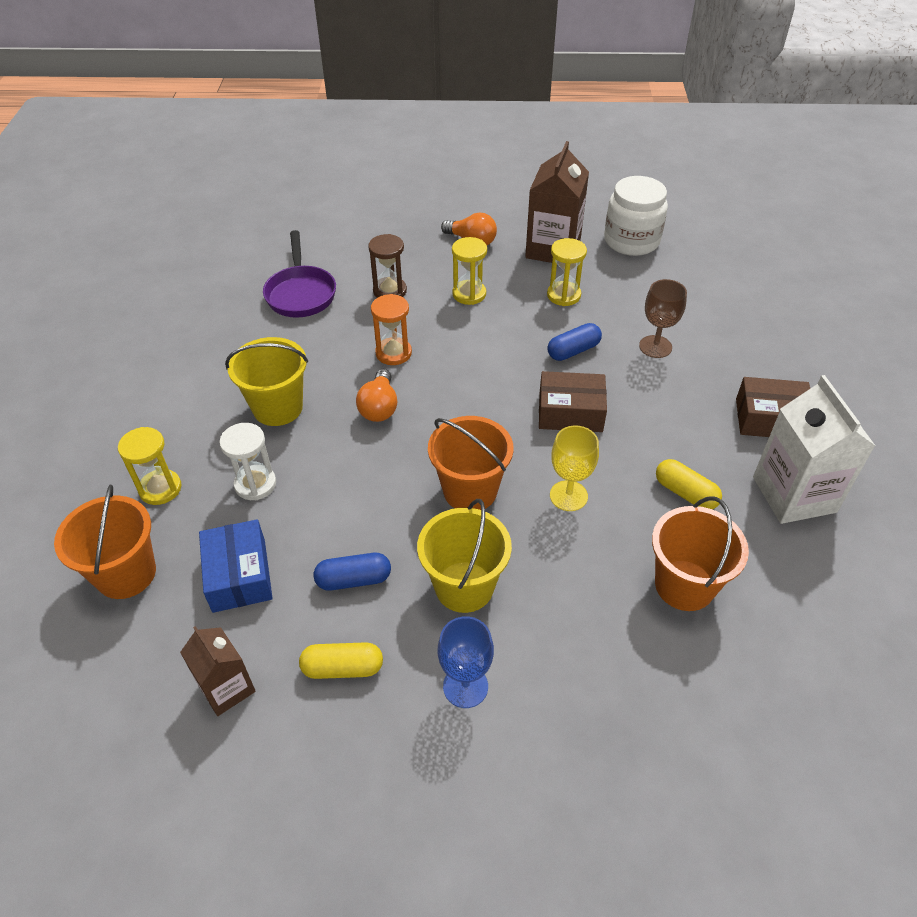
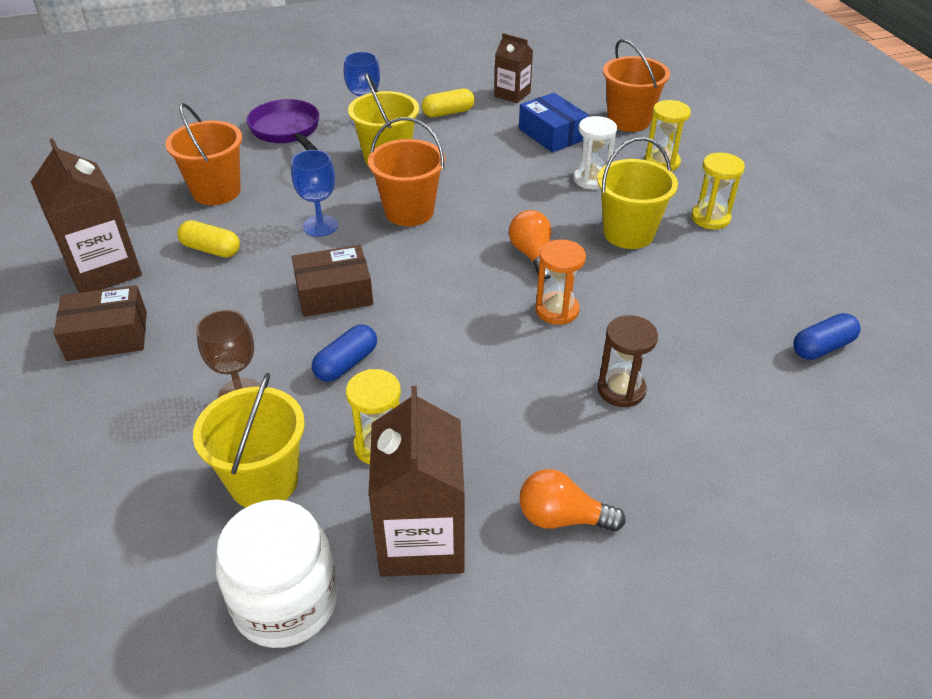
camera: 160 degrees right, 5 degrees down
purple pan [263,230,336,318] -> purple pan moved to [246,99,319,150]
blue capsule [314,553,391,591] -> blue capsule moved to [793,313,861,360]
yellow hourglass [452,237,487,305] -> yellow hourglass moved to [691,153,745,229]
yellow goblet [550,425,599,511] -> blue goblet [291,150,338,237]
white carton [753,375,875,524] -> brown carton [31,138,142,293]
none -> yellow bucket [193,373,305,507]

